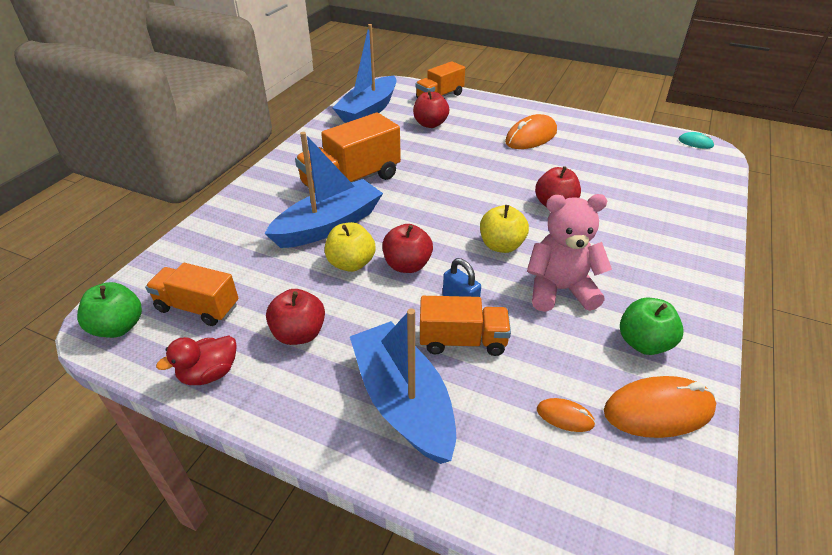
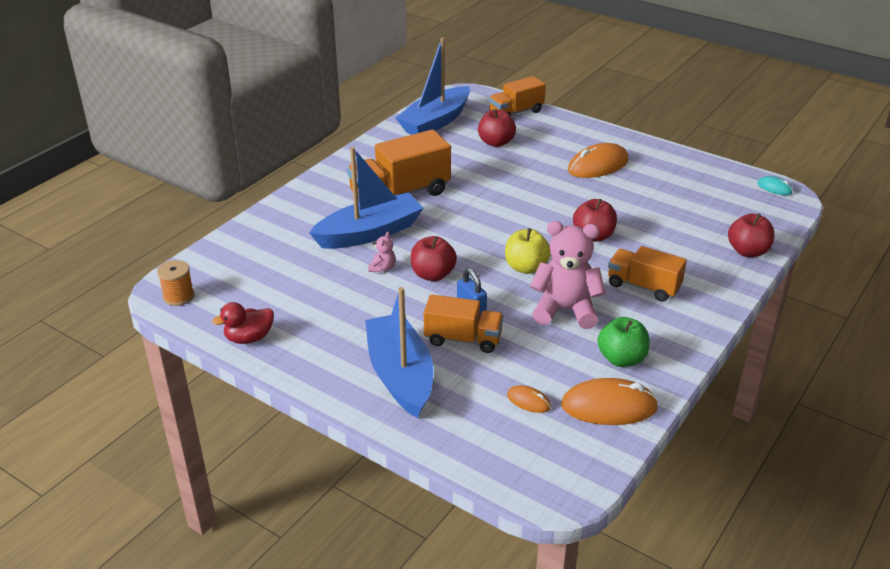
camera: 10 degrees right, 5 degrees down
green apple [77,282,142,338] -> orange spool [157,260,194,306]
orange truck [145,263,239,326] -> orange truck moved to [608,246,687,302]
red apple [266,289,325,345] -> red apple moved to [728,214,774,257]
yellow apple [325,222,376,272] -> pink teddy bear [368,232,396,272]

